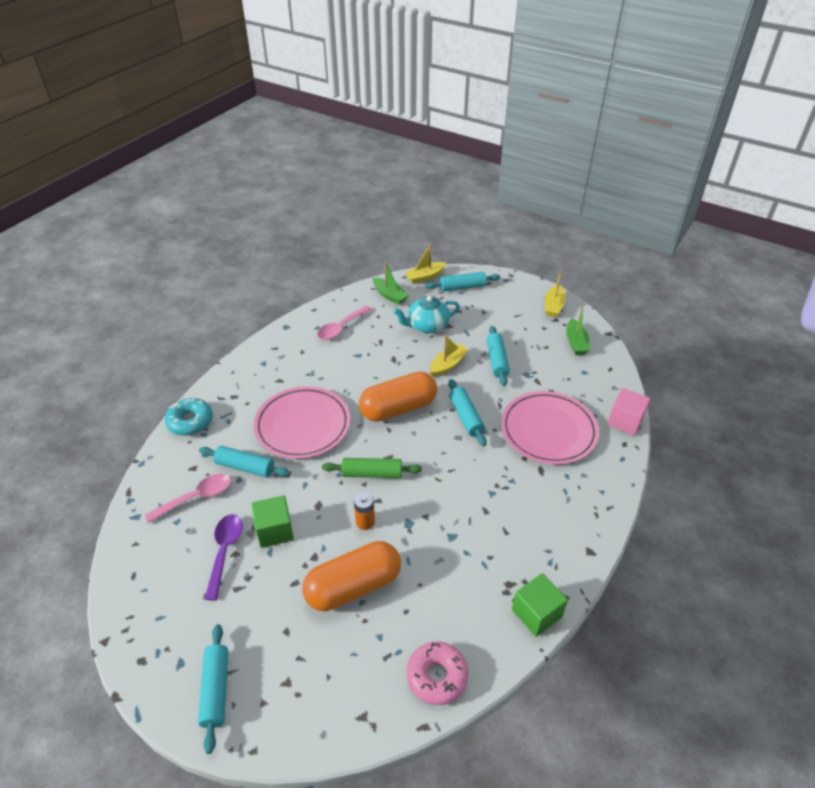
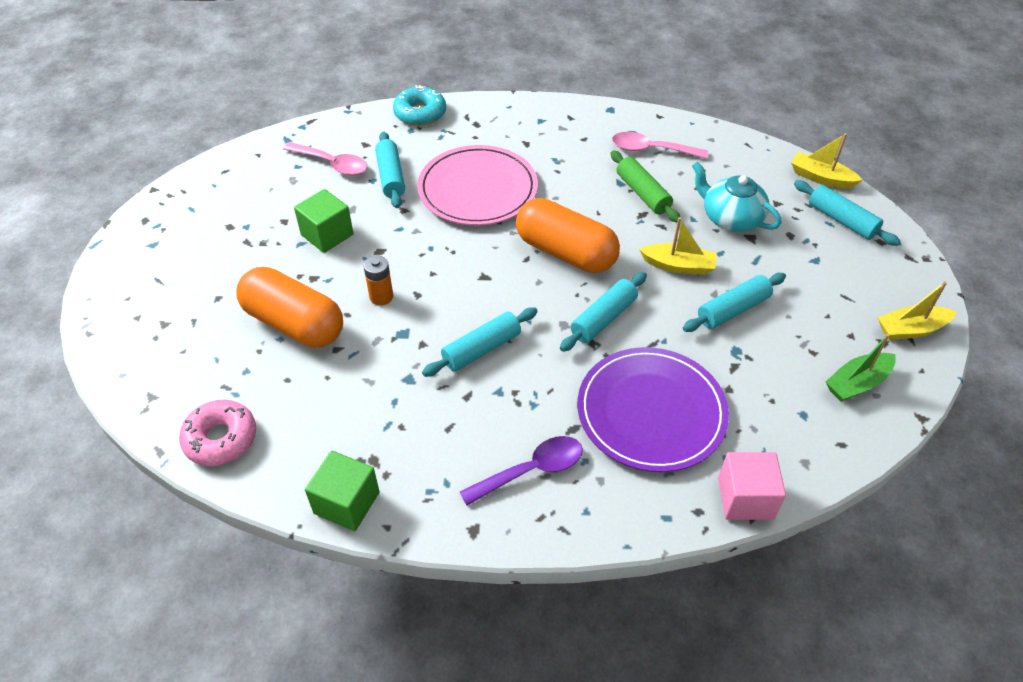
camera: 60 degrees right, 5 degrees up
turquoise rolling pin [198,624,228,754] -> turquoise rolling pin moved to [422,307,538,377]
purple spoon [205,514,243,601] -> purple spoon moved to [460,436,583,505]
green rolling pin [322,458,422,478] -> green rolling pin moved to [611,150,680,222]
green boat [373,261,409,305] -> none
pink plate [501,391,599,465] -> purple plate [577,347,729,472]

